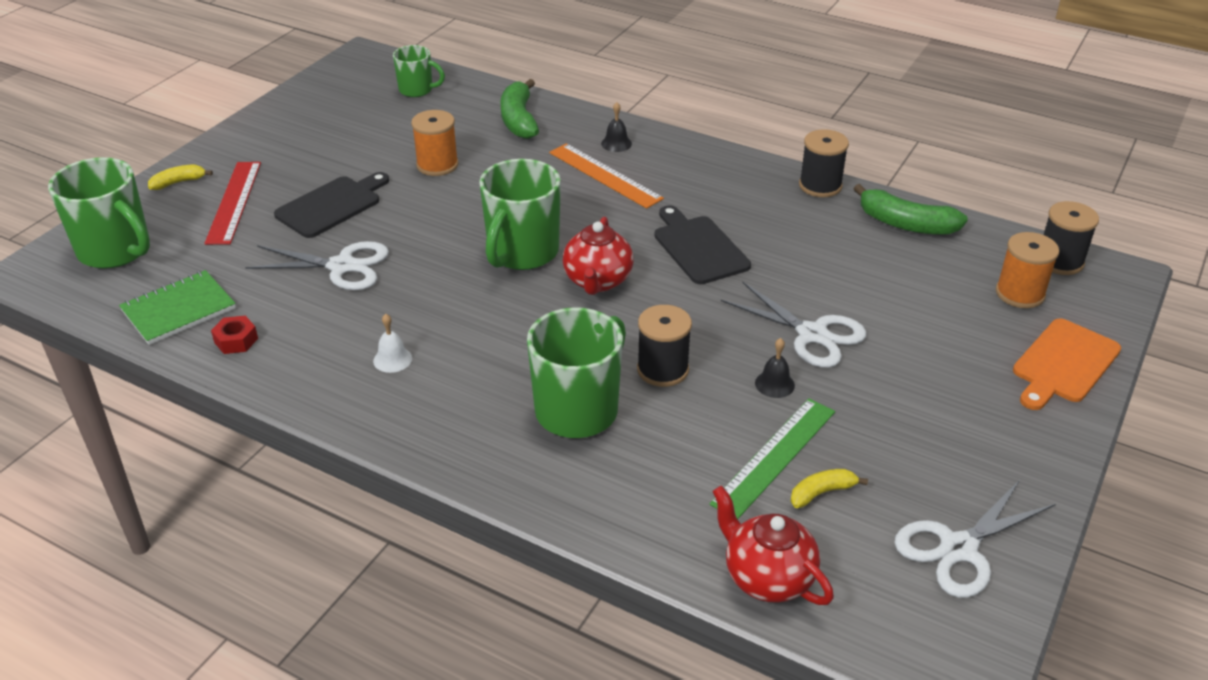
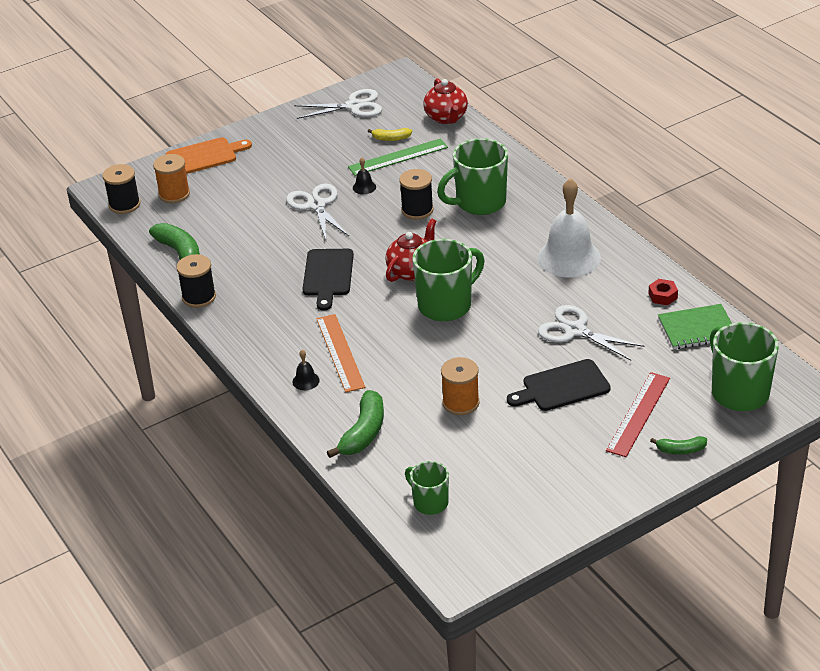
camera: 150 degrees left, 0 degrees up
yellow banana [148,164,213,190] -> green banana [650,436,707,454]
white bell [373,314,412,373] -> white bell [537,178,601,278], size x2.50

